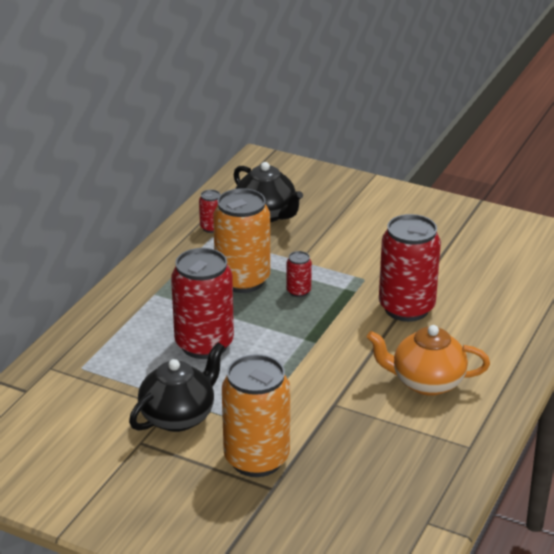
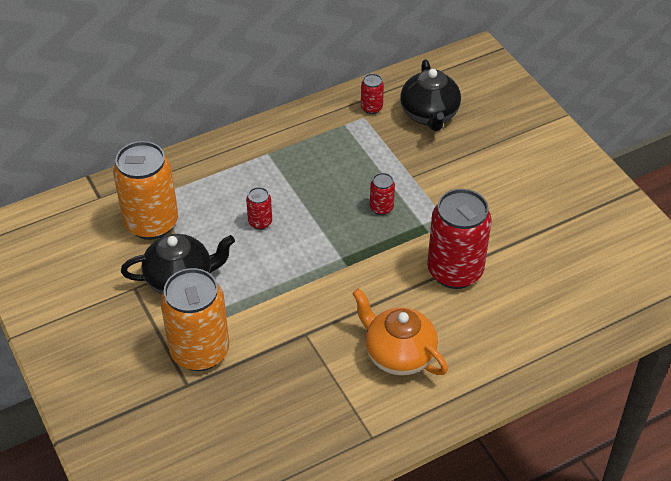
camera: 35 degrees right, 15 degrees up
red can [171,248,234,359] -> red can [246,187,272,230], size x0.44
orange can [213,188,270,293] -> orange can moved to [113,141,178,240]

